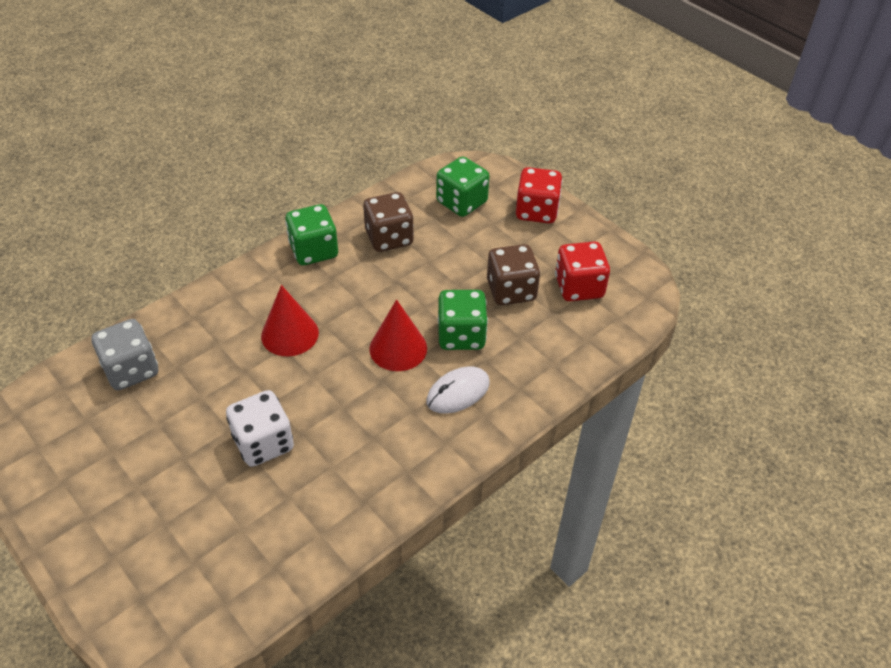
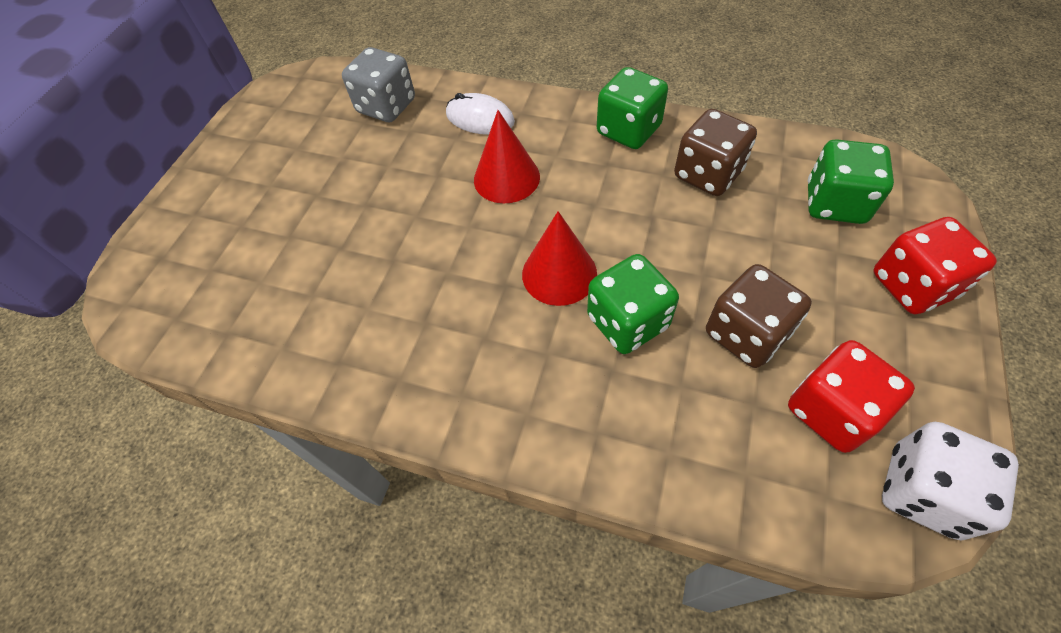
camera: 65 degrees right, 10 degrees up
white dice [226,390,294,467] -> white dice moved to [882,422,1019,540]
white mouse [427,366,490,414] -> white mouse moved to [446,93,515,135]

